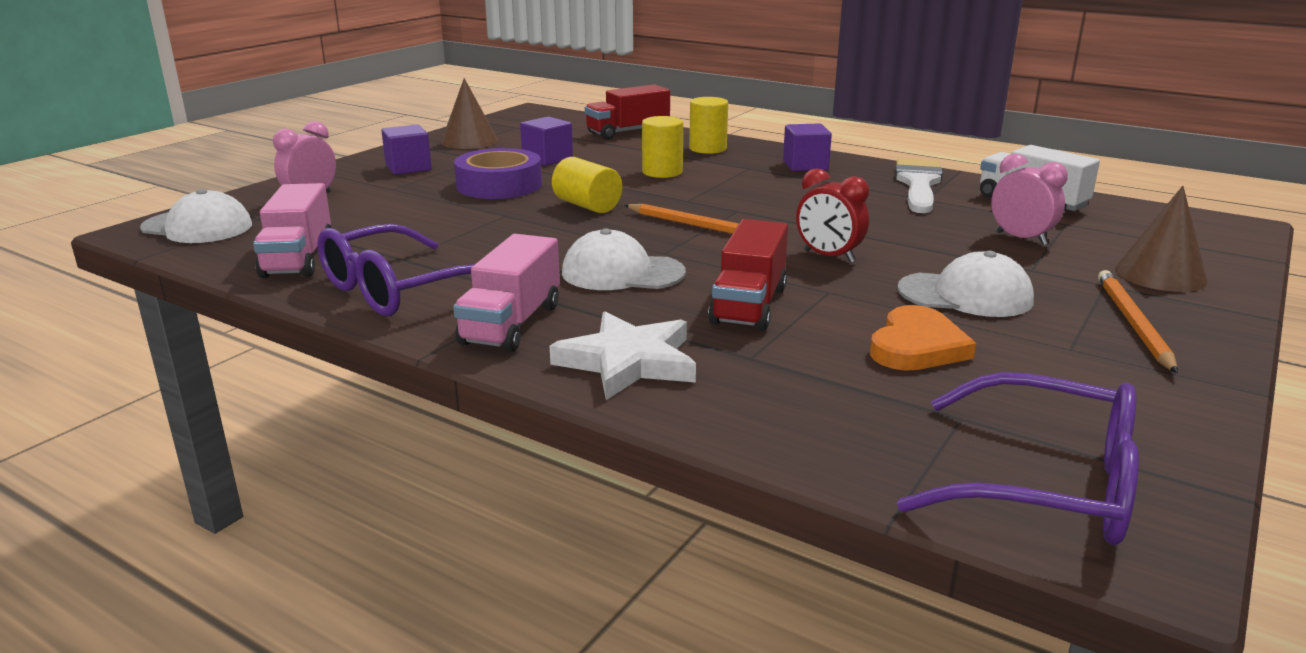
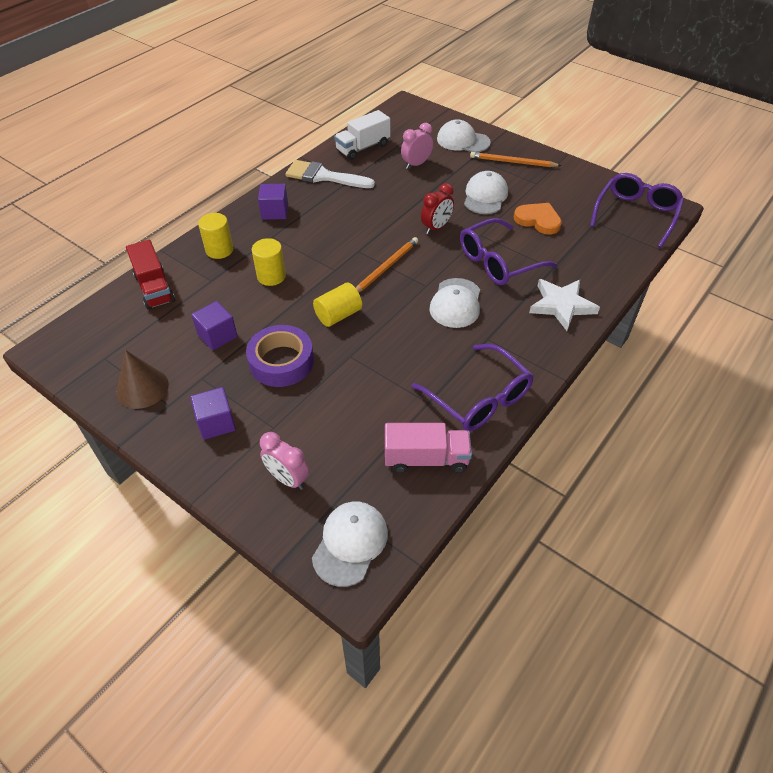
camera: 85 degrees left, 25 degrees up
pink truck [453,234,560,352] -> none
red truck [708,219,788,331] -> purple glasses [460,218,558,285]
brown cone [1115,186,1207,292] -> white cap [437,119,491,153]

